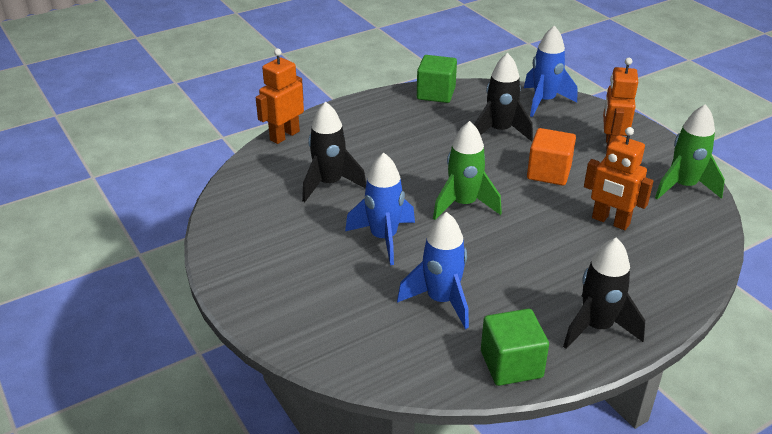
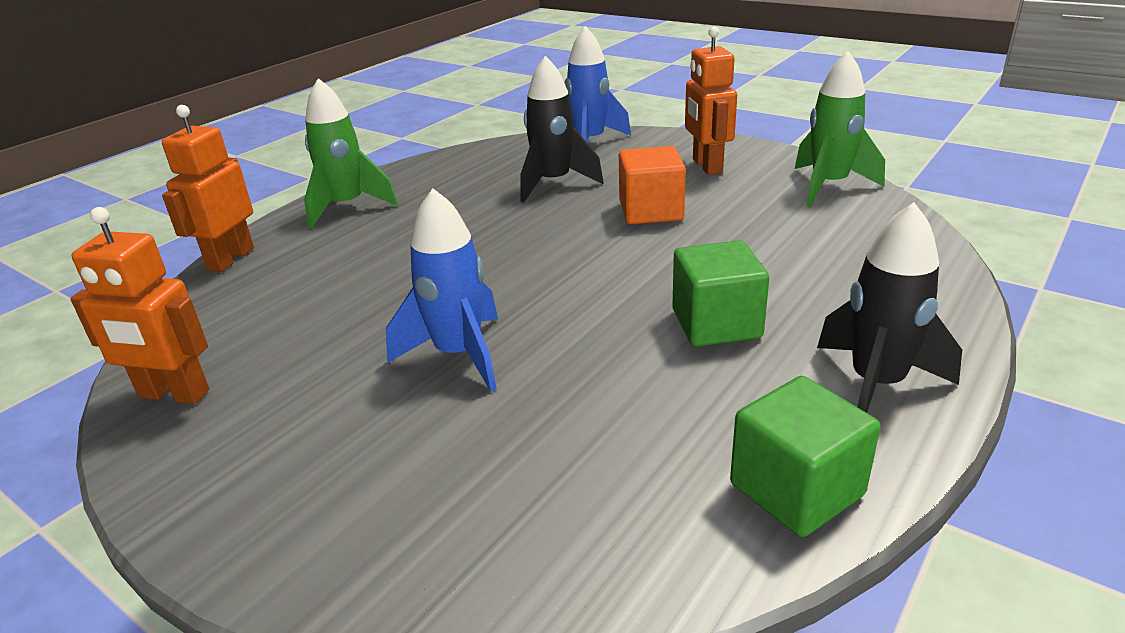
camera: 20 degrees left, 5 degrees down
black rocket [302,102,366,202] -> none
blue rocket [397,212,469,329] -> none
green cube [417,55,457,103] -> green cube moved to [672,240,769,347]
green rocket [433,121,502,220] -> green rocket moved to [304,78,398,229]
orange robot [584,127,654,230] -> orange robot moved to [70,207,209,404]

